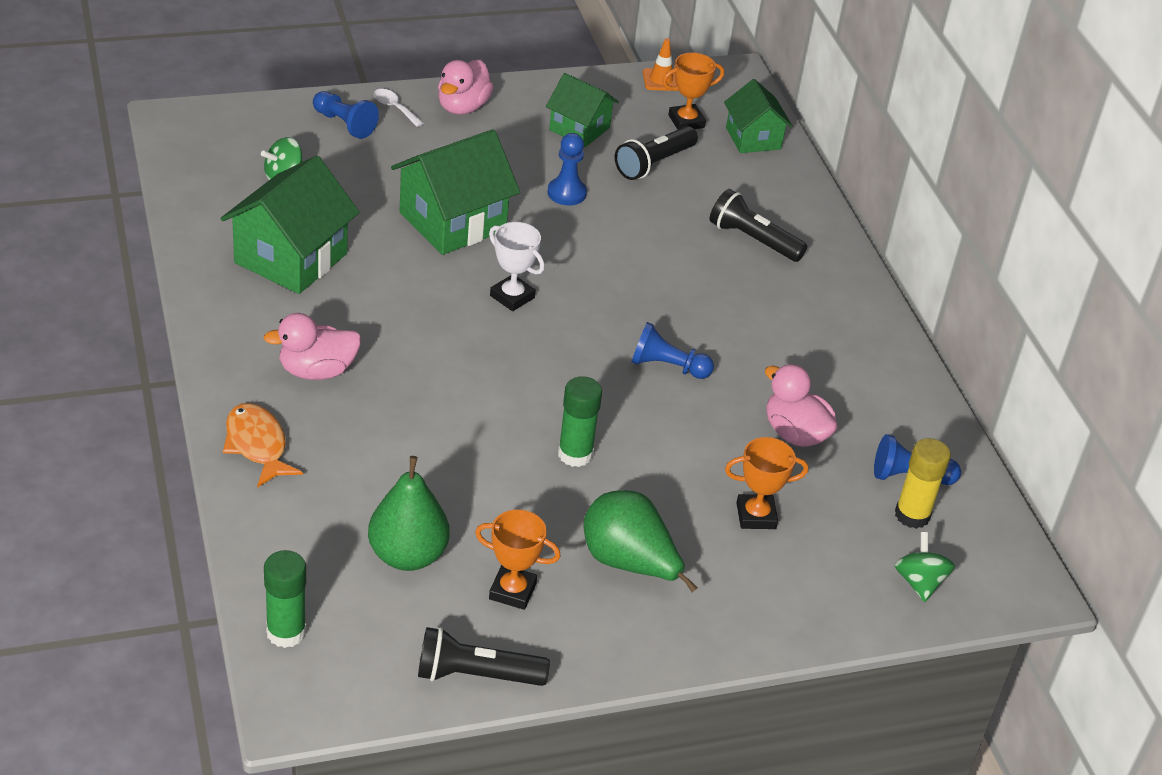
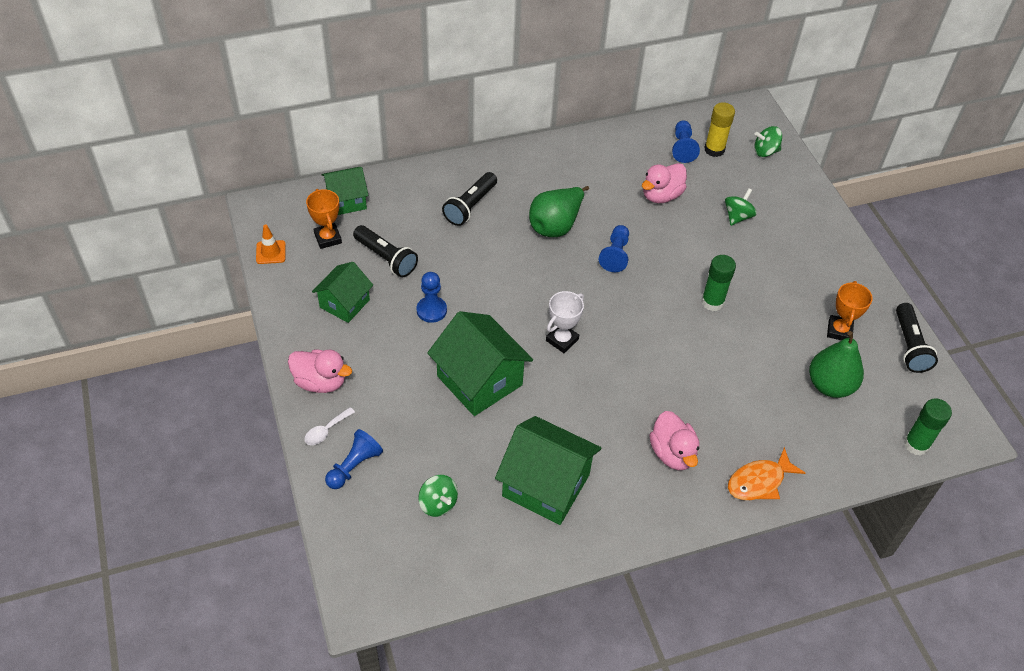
camera: 90 degrees left, 10 degrees up
green pear [584,490,698,592] -> green pear moved to [529,186,589,237]
orange trophy [725,437,808,529] -> green spinning top [725,188,757,226]

